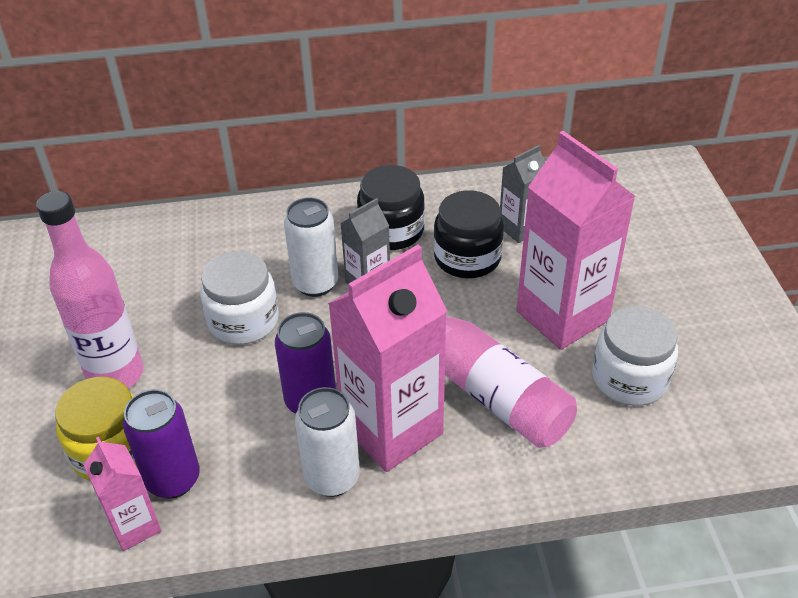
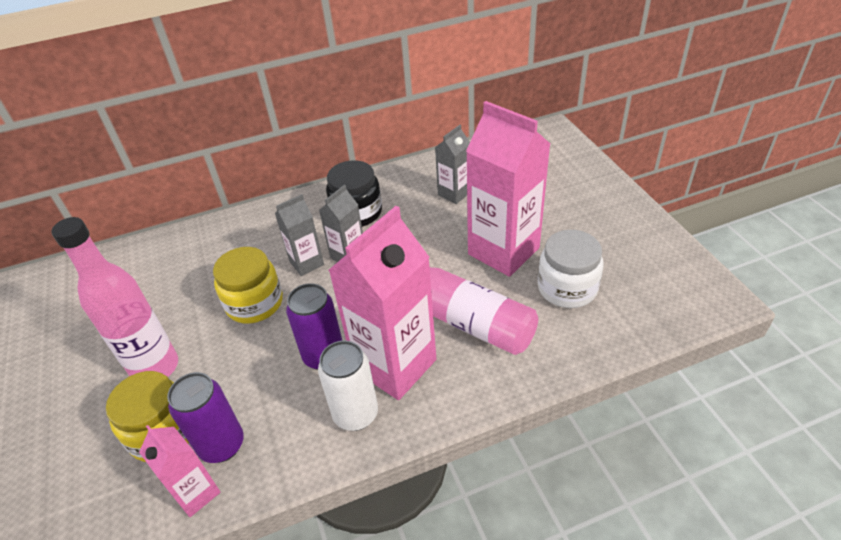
camera: 10 degrees left, 0 degrees up
white jar [200,251,279,345] -> yellow jar [213,247,283,324]
white can [284,198,338,297] -> grey carton [275,194,324,276]
black jar [433,190,504,278] -> none

